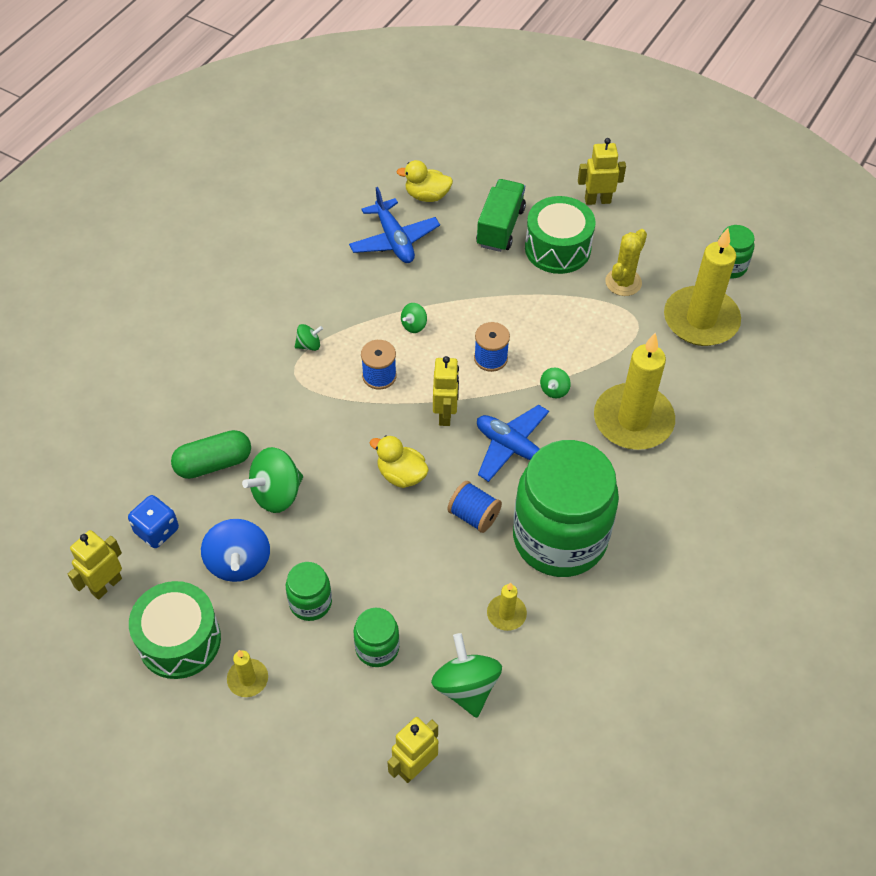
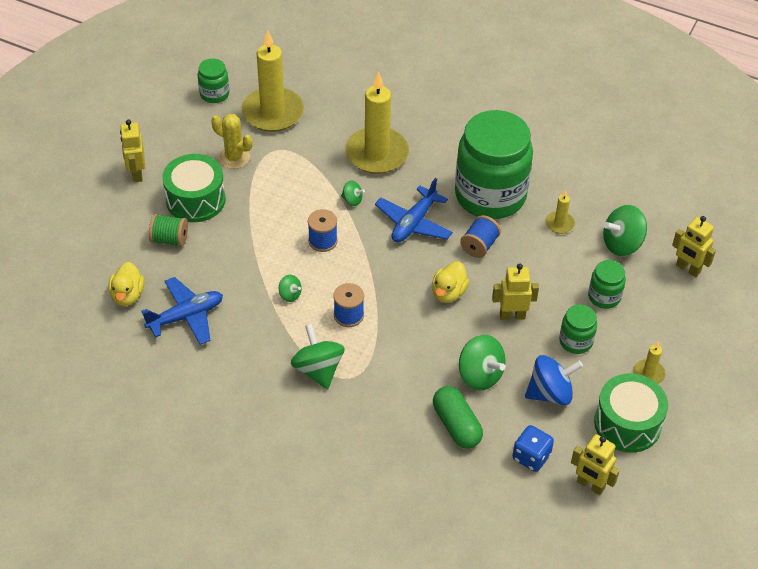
camera: 95 degrees left, 5 degrees down
green spinning top [295,324,323,351] -> green spinning top [291,324,344,389], size x1.95
yellow robot [433,356,459,426] -> yellow robot moved to [492,264,539,320]
green truck [476,179,526,252] -> green spool [149,214,188,247]

